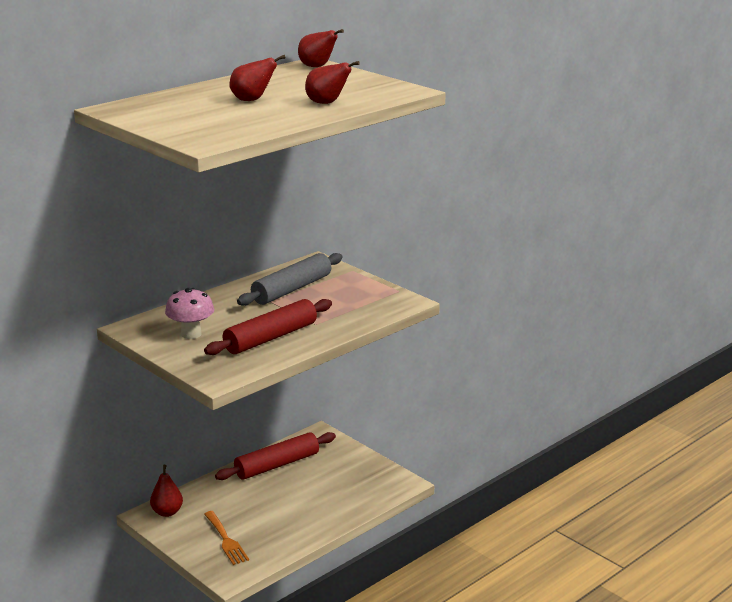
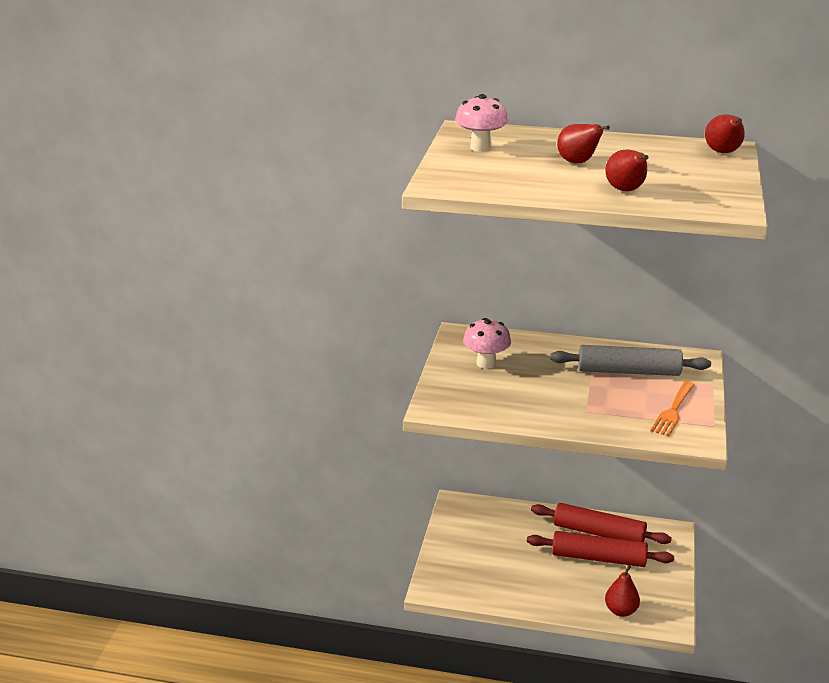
camera: 55 degrees right, 5 degrees up
red pear [150,465,183,517] -> red pear moved to [605,565,640,617]
red rolling pin [204,299,332,355] -> red rolling pin moved to [527,531,674,567]
orange fork [204,511,249,565] -> orange fork moved to [650,381,695,436]
none -> pink mushroom [455,94,508,152]

